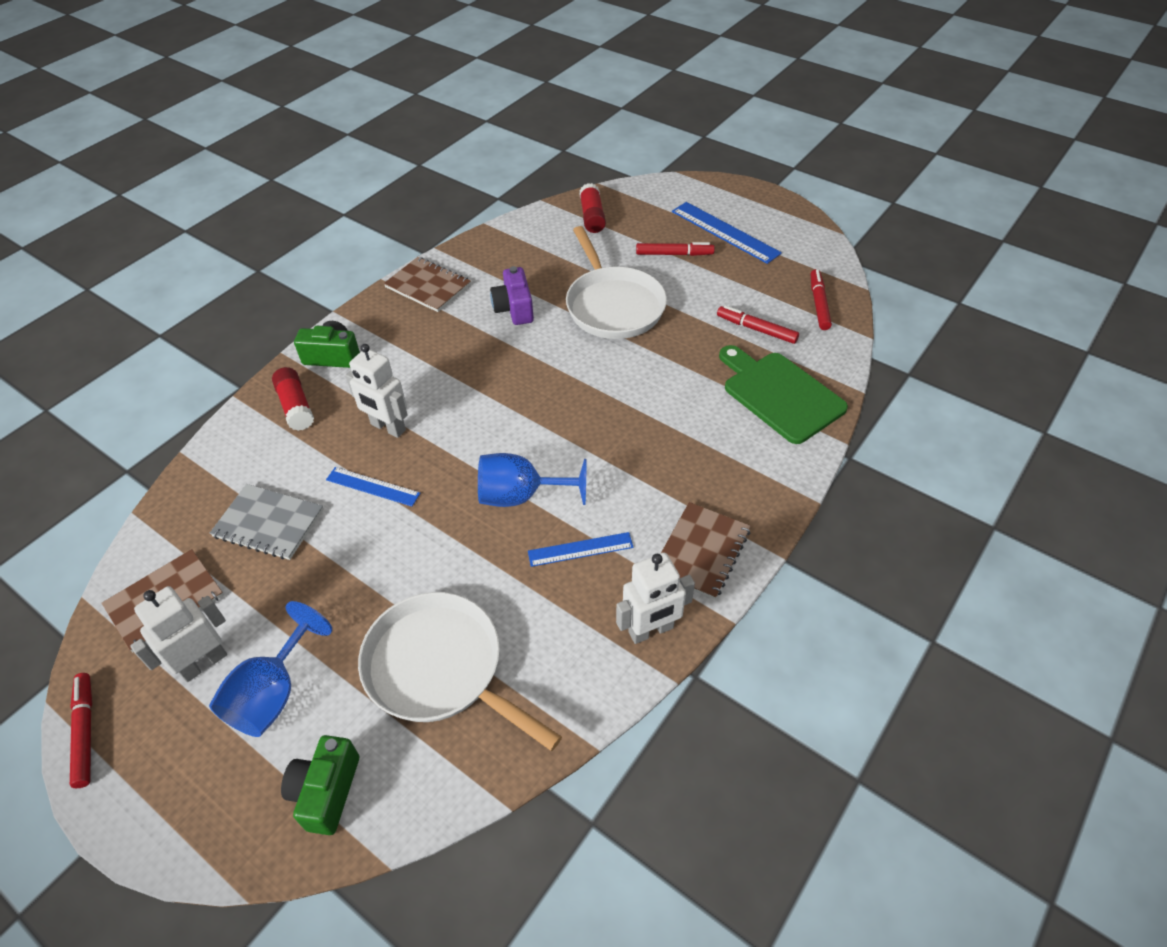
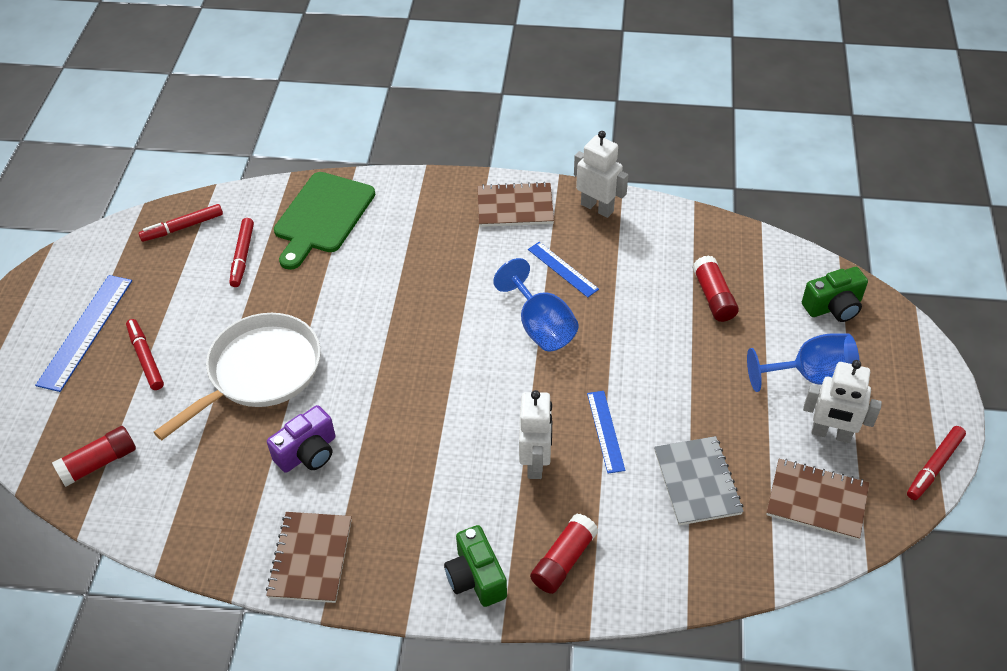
camera: 120 degrees left, 0 degrees up
white pan [358,592,562,751] -> red glue stick [692,255,739,322]

